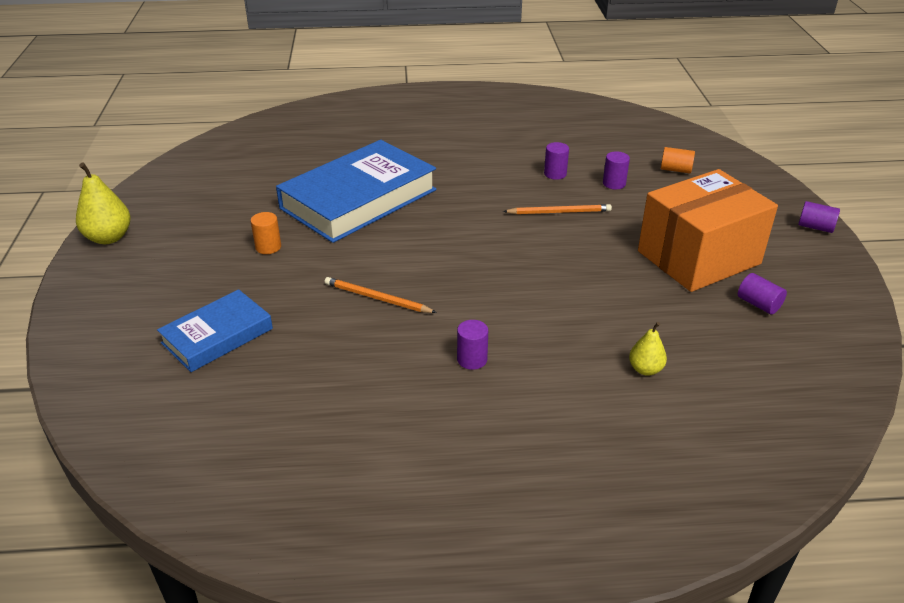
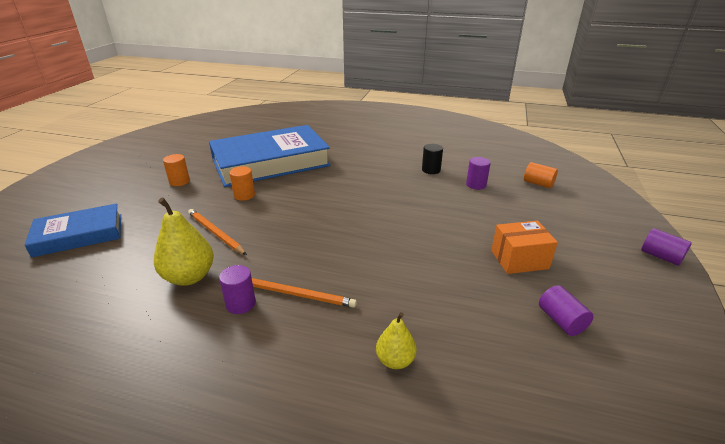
camera: 20 degrees right, 5 degrees down
yellow pear [76,163,131,244] -> yellow pear moved to [154,197,214,286]
orange pencil [503,204,612,214] -> orange pencil moved to [252,278,357,308]
purple cylinder [544,142,569,180] -> black cylinder [422,144,443,174]
orange box [638,169,778,292] -> orange box [491,221,558,274], size x0.48
none -> orange cylinder [229,166,255,201]

